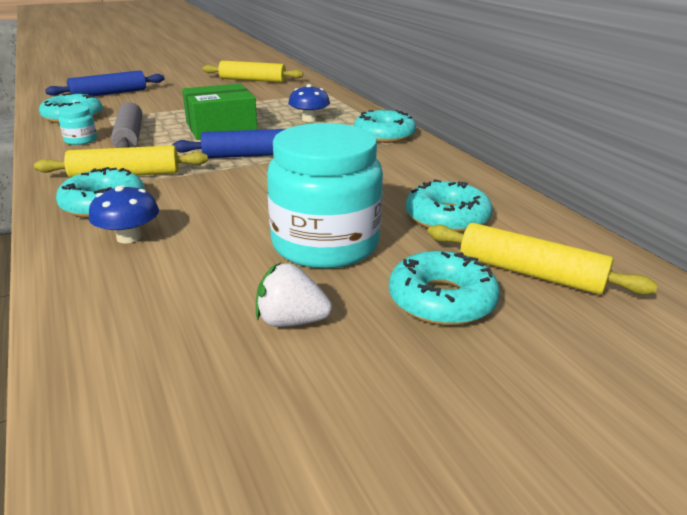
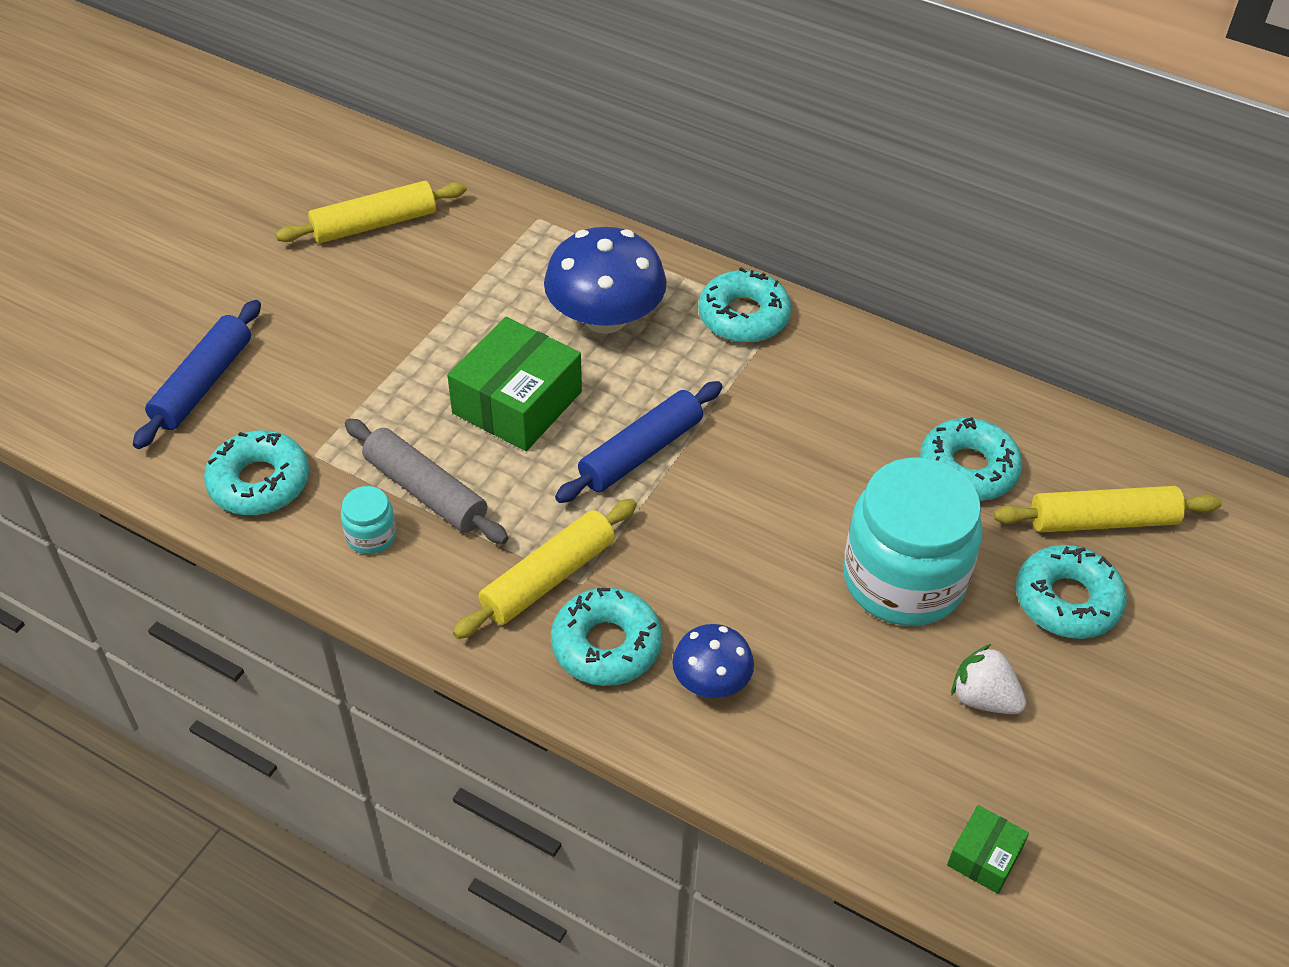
camera: 35 degrees left, 20 degrees up
white strawberry [256,263,332,327] -> white strawberry turned 60 degrees clockwise [951,644,1026,714]
blue mushroom [288,84,330,122] -> blue mushroom [544,227,667,334], size x1.80
none -> green box [947,805,1029,894]

